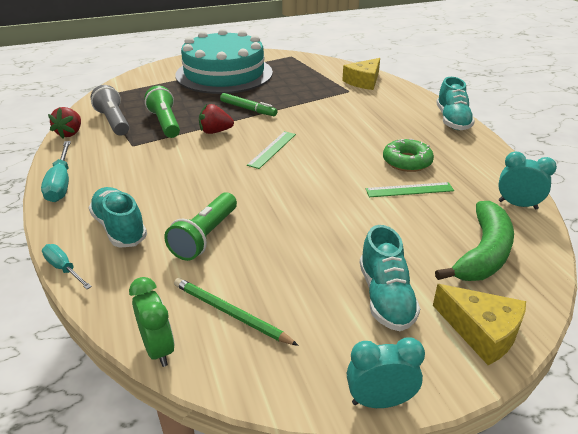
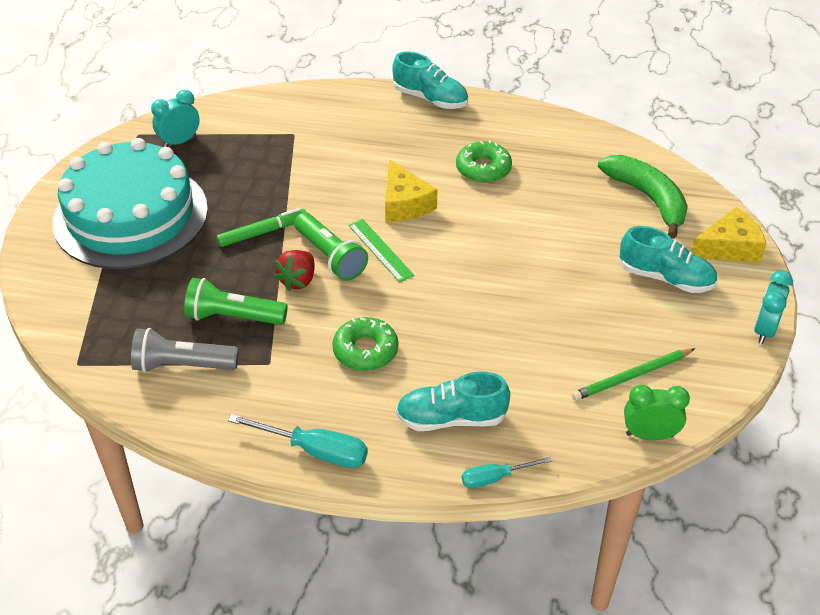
camera: 60 degrees left, 10 degrees up
red strawberry [48,107,81,139] -> none
green flashlight [164,192,237,261] -> green flashlight moved to [294,212,368,281]
yellow cheese [342,58,380,90] -> yellow cheese moved to [385,159,437,222]
green ruler [366,182,454,197] -> none
turquoise clock [498,152,557,210] -> turquoise clock moved to [151,90,200,147]
none -> green donut [332,317,398,371]

